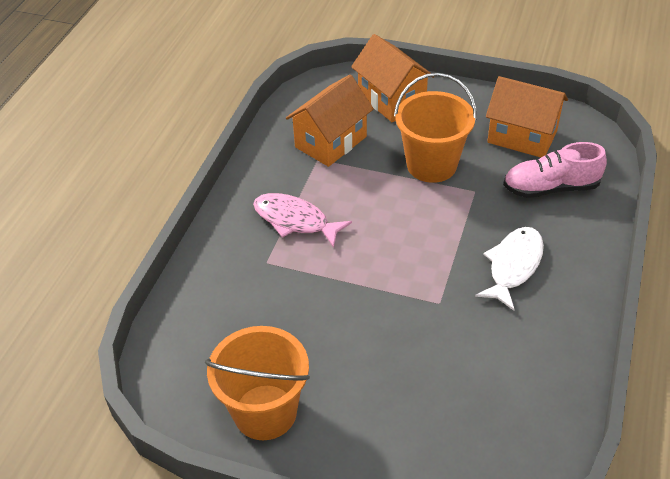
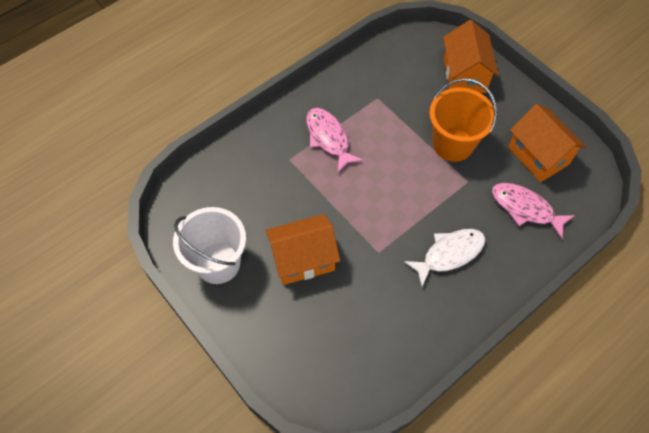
camera: 30 degrees right, 15 degrees up
orange bucket [205,326,310,440] -> white bucket [173,207,246,284]
orange house [286,75,374,167] -> orange house moved to [265,214,340,285]
pink shoe [503,142,607,198] -> pink fish [492,183,575,239]

